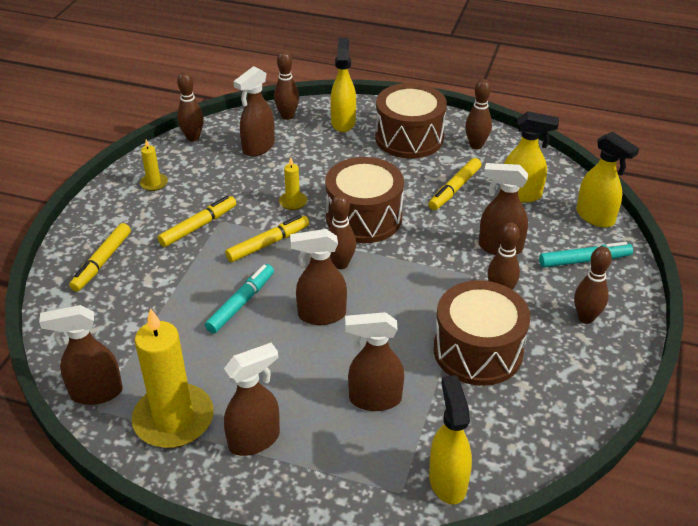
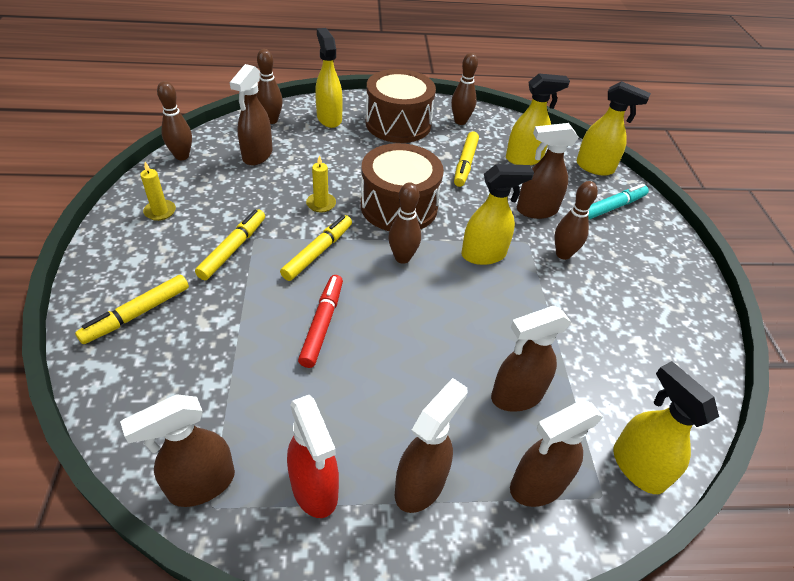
camera: 25 degrees left, 5 degrees up
yellow marker [69,223,131,292] -> yellow marker turned 45 degrees clockwise [75,275,189,344]
yellow candle [132,308,214,448] -> red spray bottle [287,395,339,518]
turquoise marker [205,264,274,334] -> red marker [298,275,343,368]
brown spray bottle [290,229,347,325] -> brown spray bottle moved to [510,400,603,507]
brown drum [434,280,531,386] -> none
brown bowling pin [574,246,612,324] -> none
none -> yellow spray bottle [461,164,534,265]

